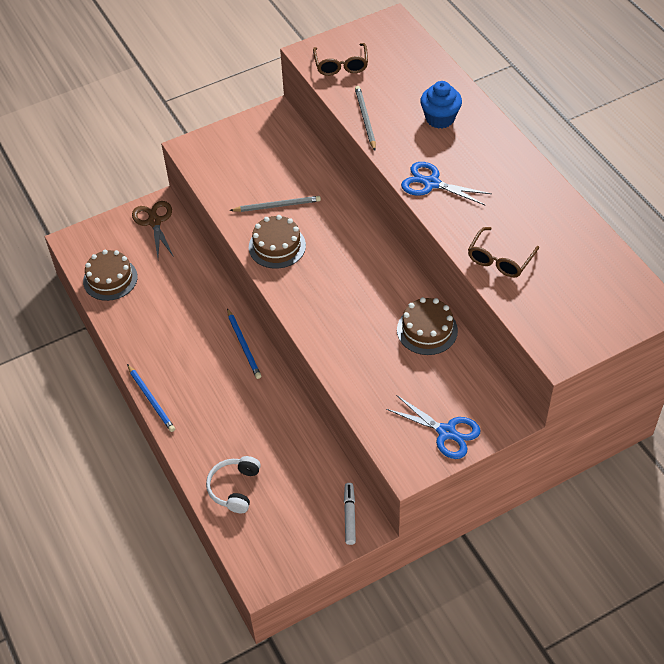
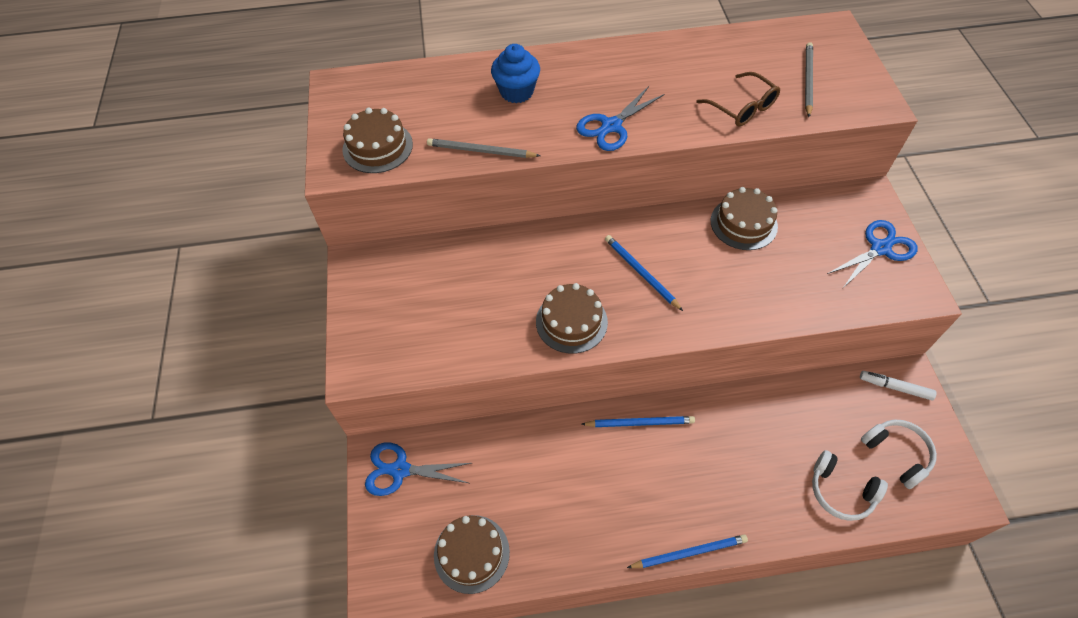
camera: 70 degrees left, 5 degrees up
brown scissors [132,201,174,257] -> blue scissors [365,442,471,496]
grey pencil [229,196,321,212] -> grey pencil moved to [805,42,813,117]
brown glasses [313,43,368,76] -> brown cake [342,108,413,173]
none -> blue pencil [605,235,683,311]
none -> white headphones [861,419,937,489]

